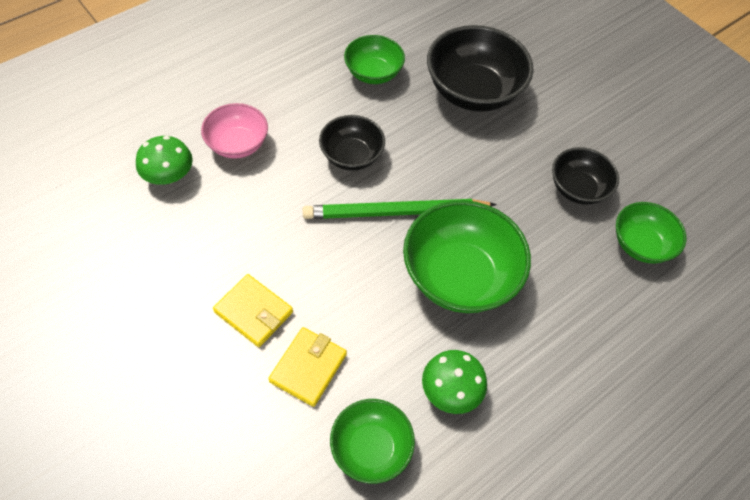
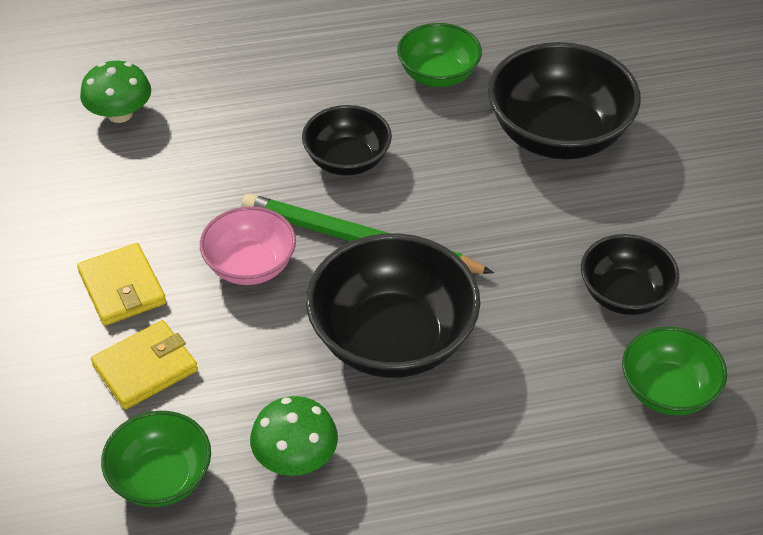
camera: 30 degrees right, 10 degrees down
pink bowl [201,103,268,159] -> pink bowl moved to [200,206,296,285]
green bowl [403,200,531,313] -> black bowl [306,233,480,378]

